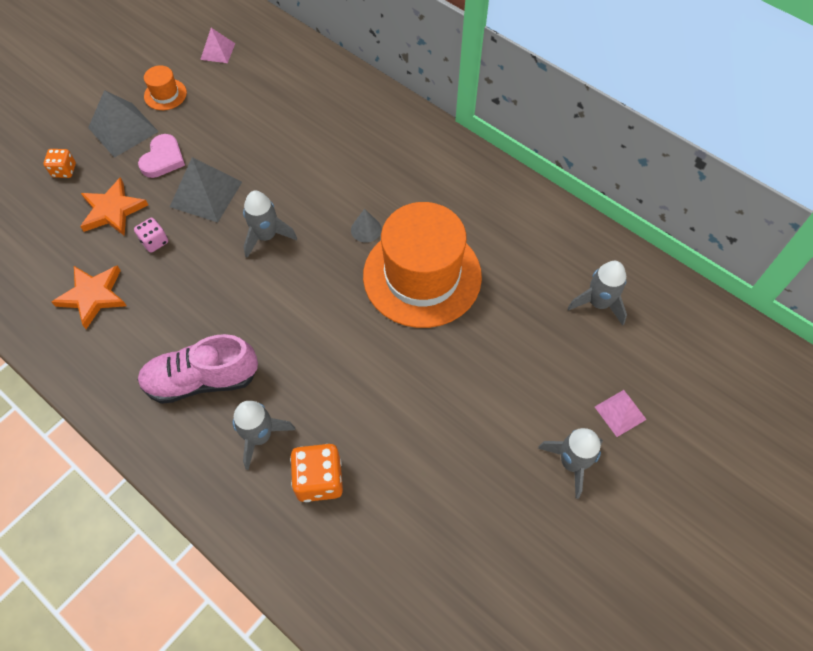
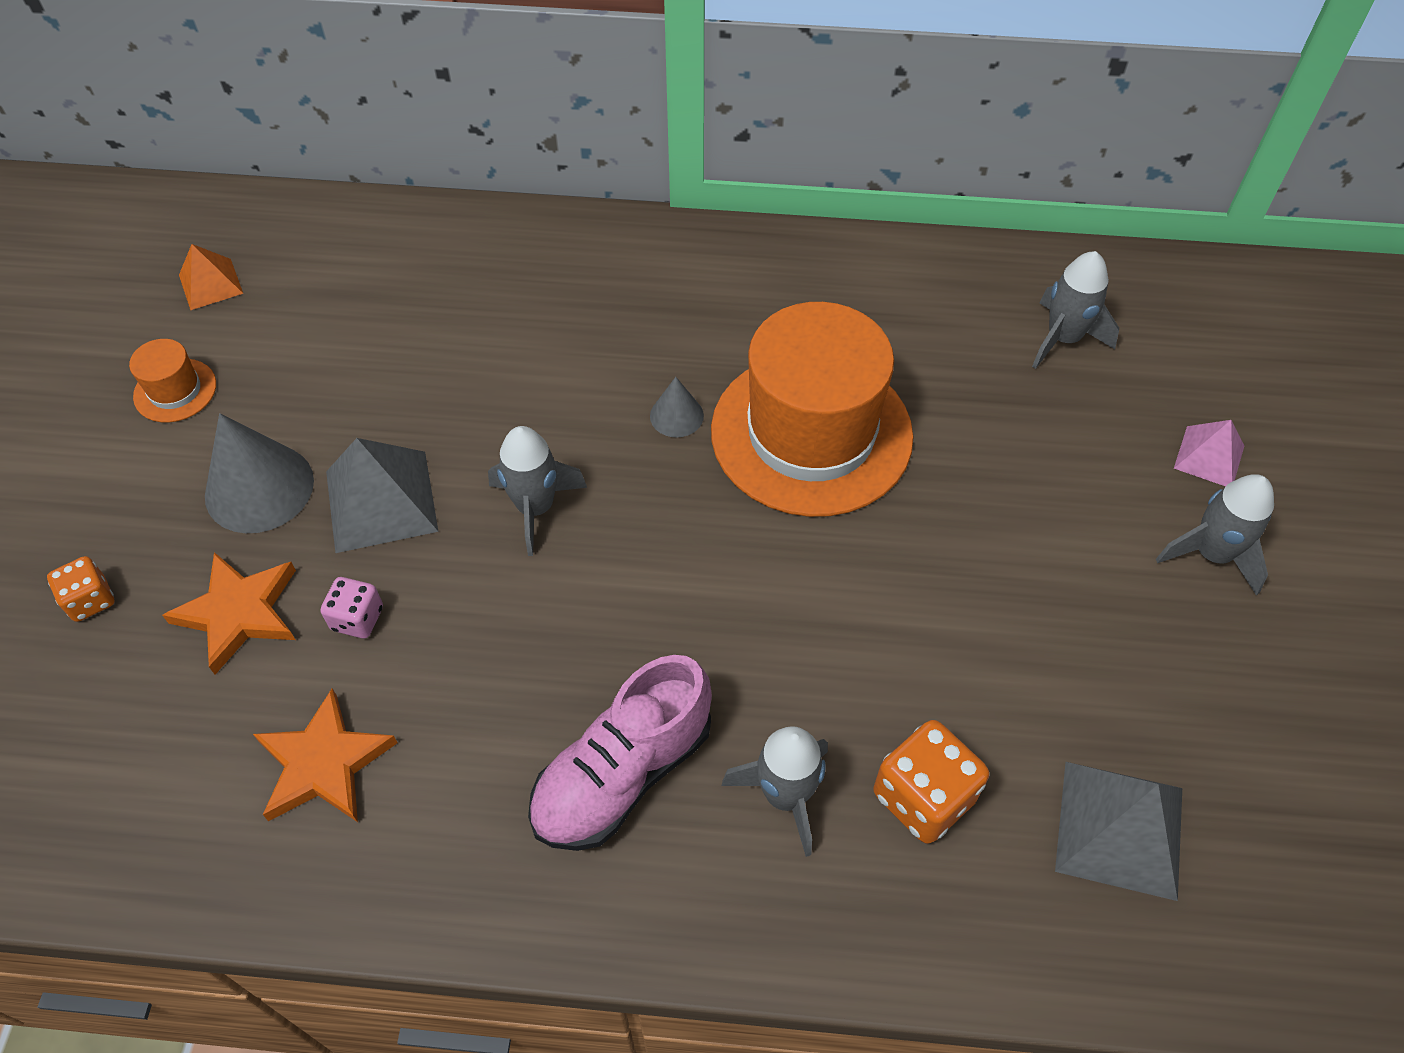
camera: 35 degrees left, 5 degrees down
grey pyramid [88,90,159,158] -> grey pyramid moved to [1055,762,1182,901]
pink heart [138,134,185,178] -> grey cone [205,413,314,533]
pink pyramid [200,28,235,63] -> orange pyramid [179,244,243,310]

